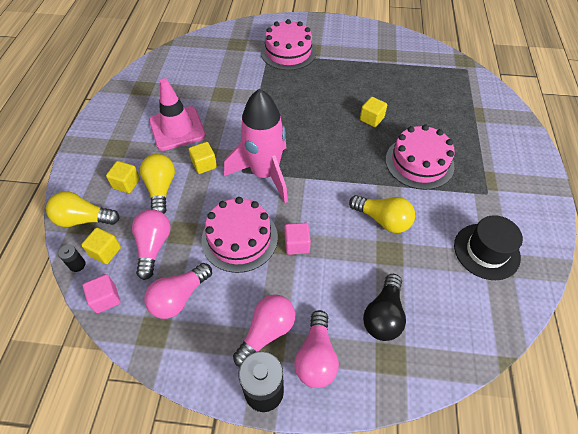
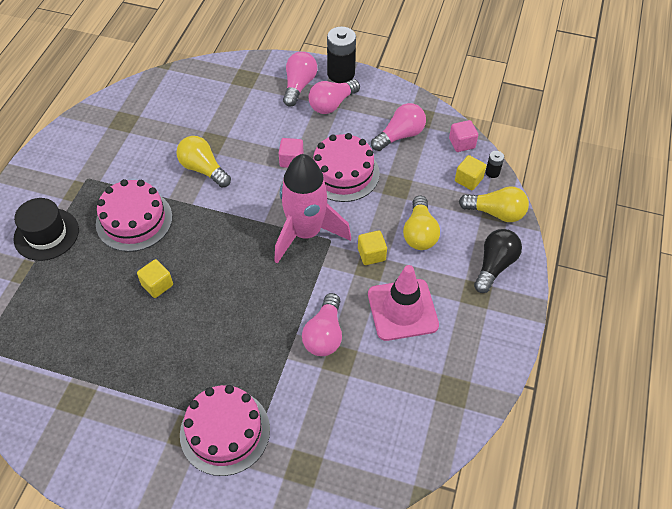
camera: 170 degrees left, 0 degrees up
yellow cube [106,161,140,193] -> none
pink light bulb [132,209,171,280] -> pink light bulb moved to [302,293,342,356]
black light bulb [363,274,406,341] -> black light bulb moved to [474,229,522,293]
black hat [454,215,523,280] -> black hat moved to [14,198,79,261]

